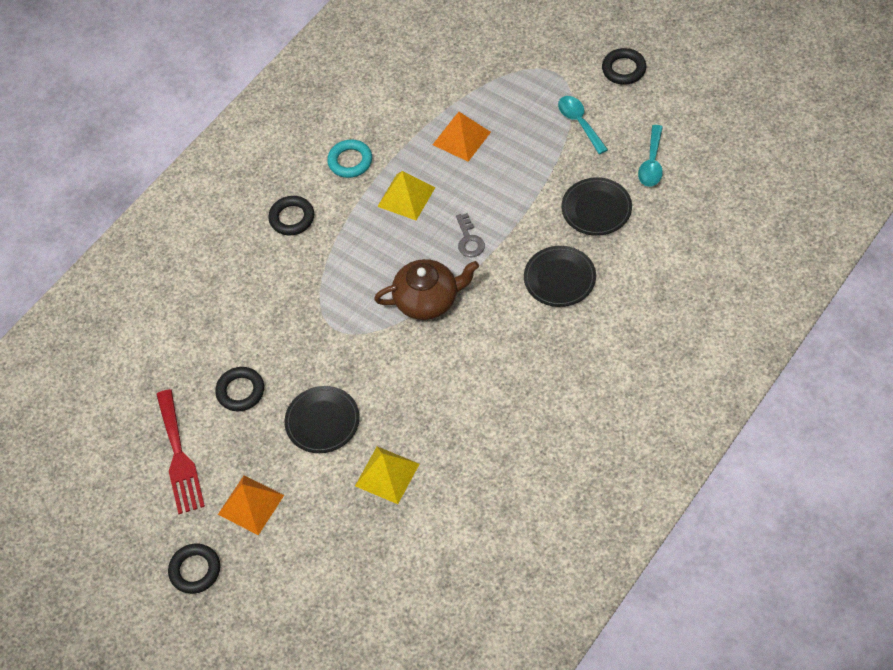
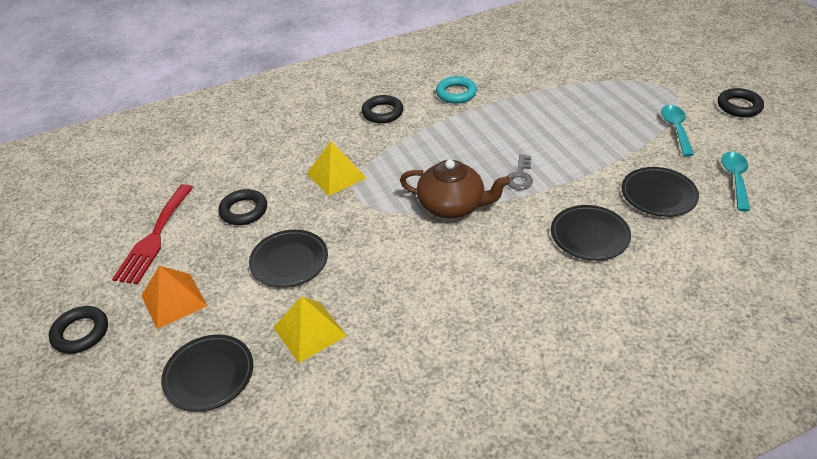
camera: 25 degrees right, 15 degrees down
yellow pyramid [377,171,435,220] -> yellow pyramid moved to [307,141,366,196]
orange pyramid [433,112,491,162] -> none
turquoise spoon [638,125,663,187] -> turquoise spoon turned 150 degrees clockwise [721,152,750,211]
none -> black plate [161,334,253,412]

